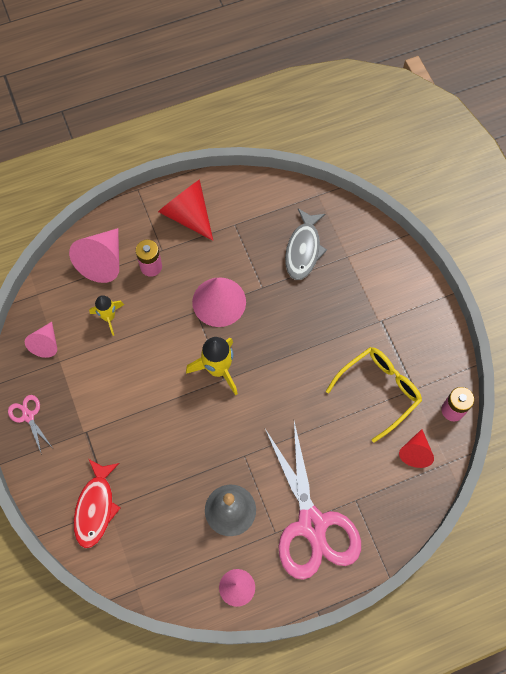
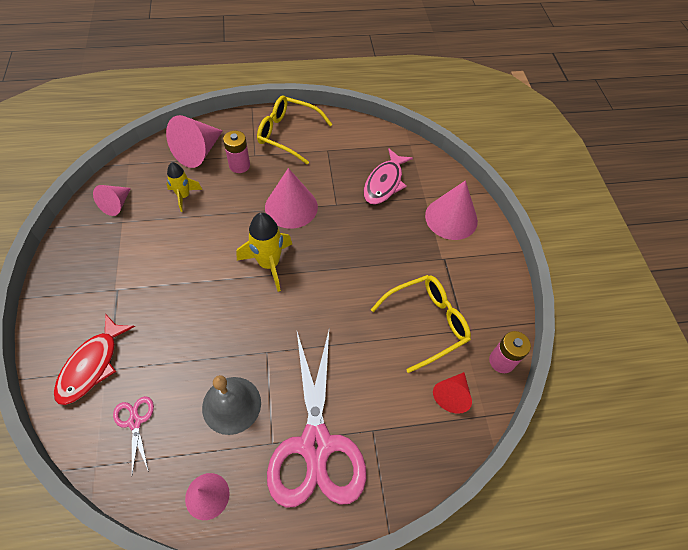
camera: 10 degrees right, 10 degrees down
pink scissors [8,395,52,455] -> pink scissors moved to [113,396,154,474]
red cone [158,179,213,241] -> yellow glasses [257,96,332,165]
grey fish [285,209,327,280] -> pink fish [364,148,413,205]
none -> pink cone [425,180,478,240]

